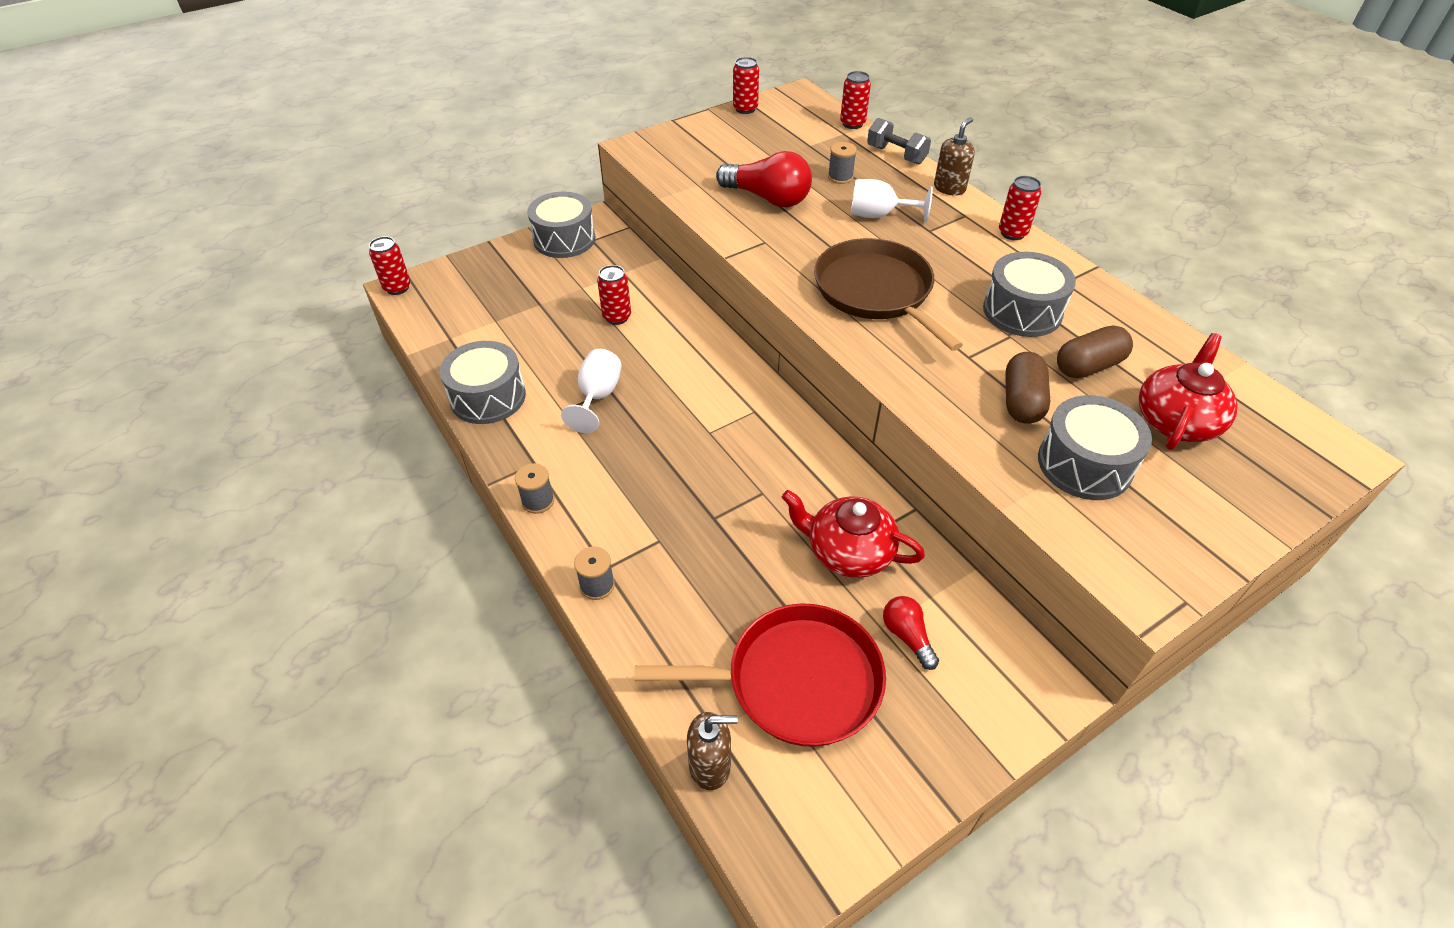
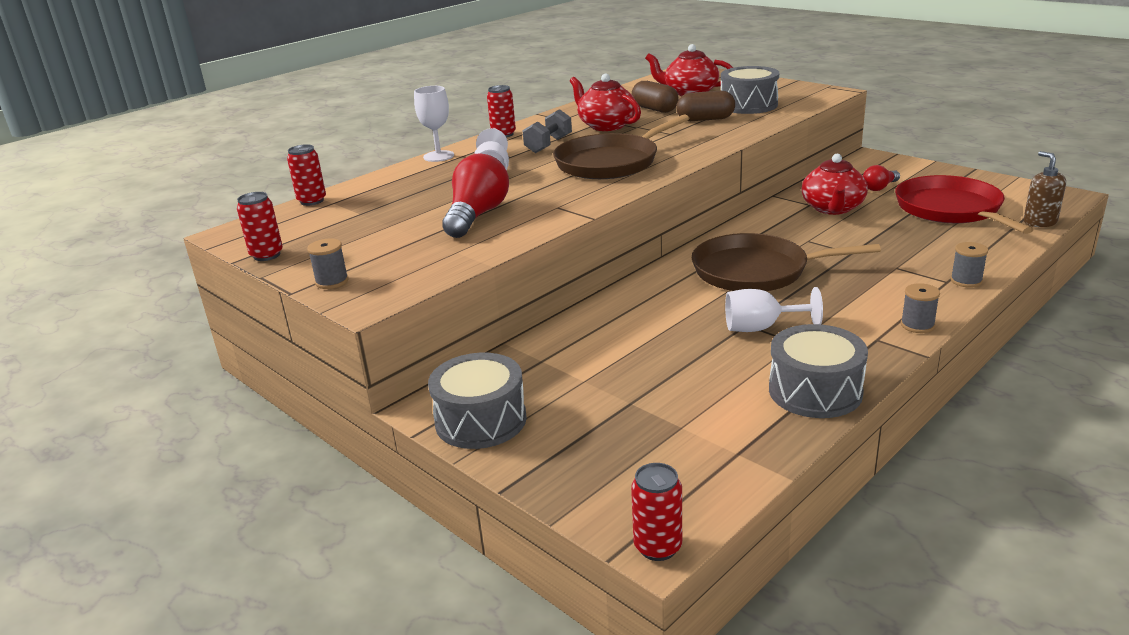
camera: 100 degrees left, 20 degrees down
red can [597,265,631,325] -> none
grey spool [828,142,857,184] -> grey spool moved to [307,239,349,289]
grey dumbbell [867,118,931,165] -> grey dumbbell moved to [522,109,572,153]
brown soap dispenser [934,117,975,196] -> white goblet [414,86,454,162]
grey drum [983,252,1076,337] -> red teapot [570,73,641,131]
none -> brown pan [692,233,881,291]

